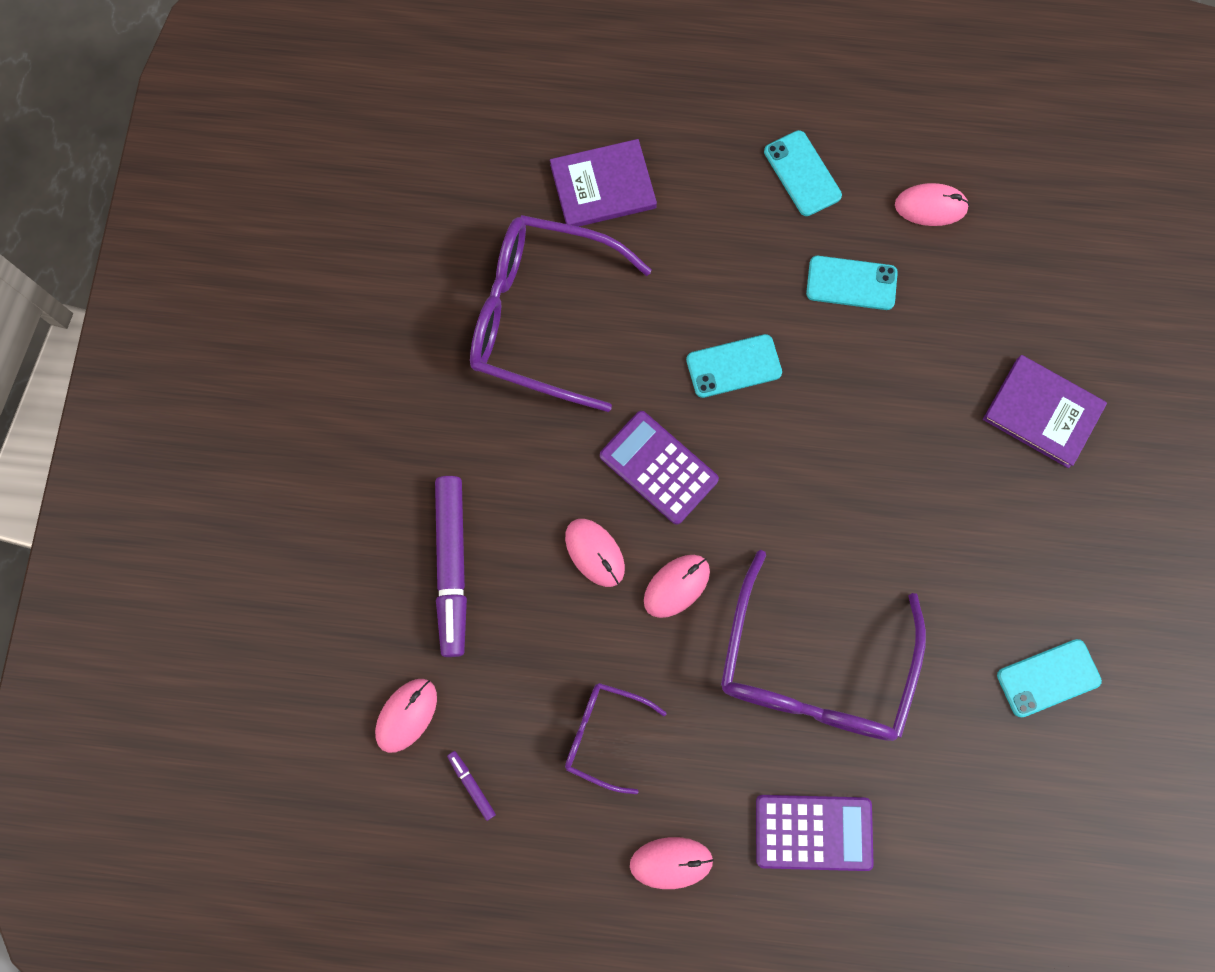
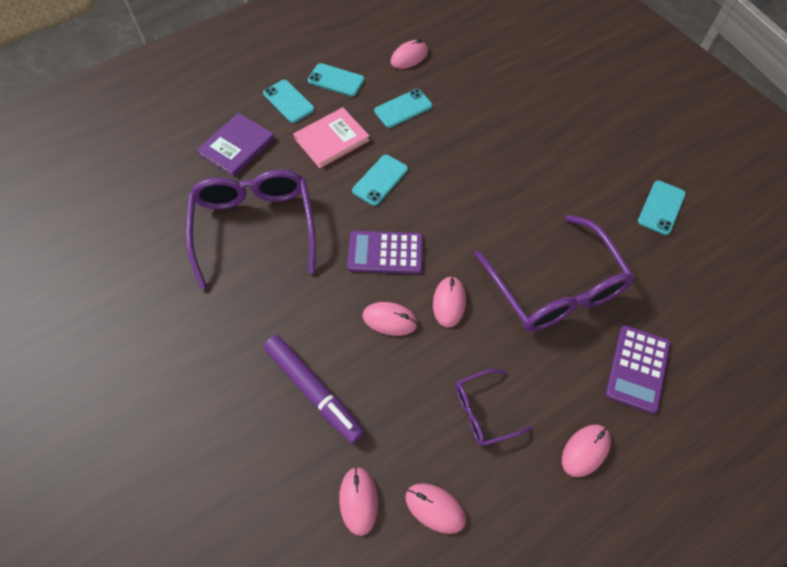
camera: 40 degrees left, 15 degrees down
purple marker [447,751,496,821] -> pink mouse [405,483,466,534]
purple glasses [470,215,652,412] -> purple glasses turned 105 degrees clockwise [186,170,316,289]
purple calculator [756,795,874,871] -> purple calculator turned 150 degrees clockwise [605,325,670,414]
purple book [983,355,1107,468] -> none
none -> turquoise phone [263,80,315,123]
none -> pink book [293,107,370,168]

